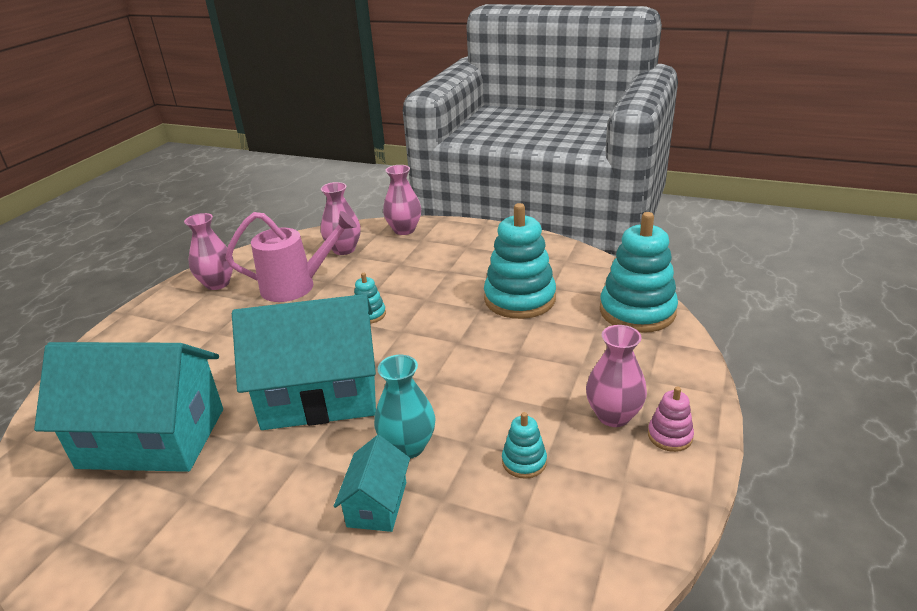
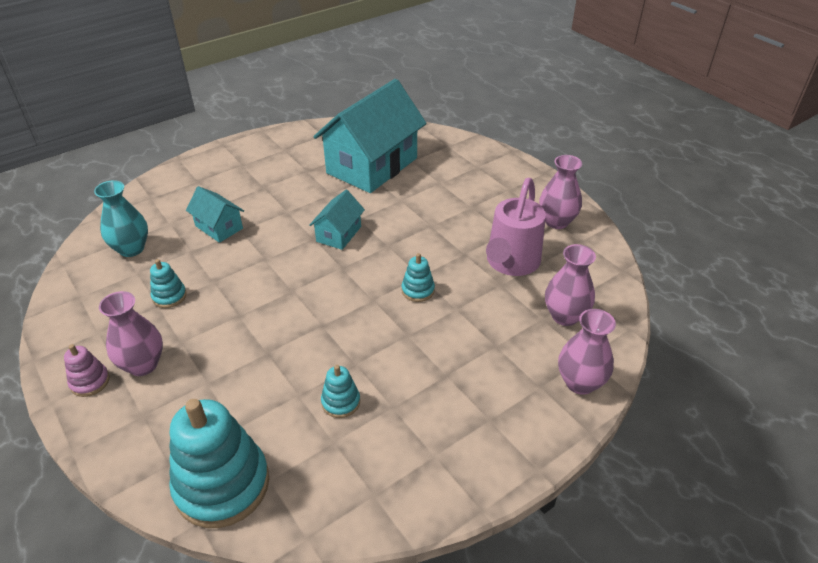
camera: 120 degrees right, 10 degrees up
turquoise house [232,294,376,430] -> turquoise house [309,190,365,250], size x0.47
turquoise vase [374,355,436,459] -> turquoise vase moved to [94,180,148,257]
turquoise stacking toy [484,203,556,319] -> turquoise stacking toy [321,365,360,418], size x0.46

